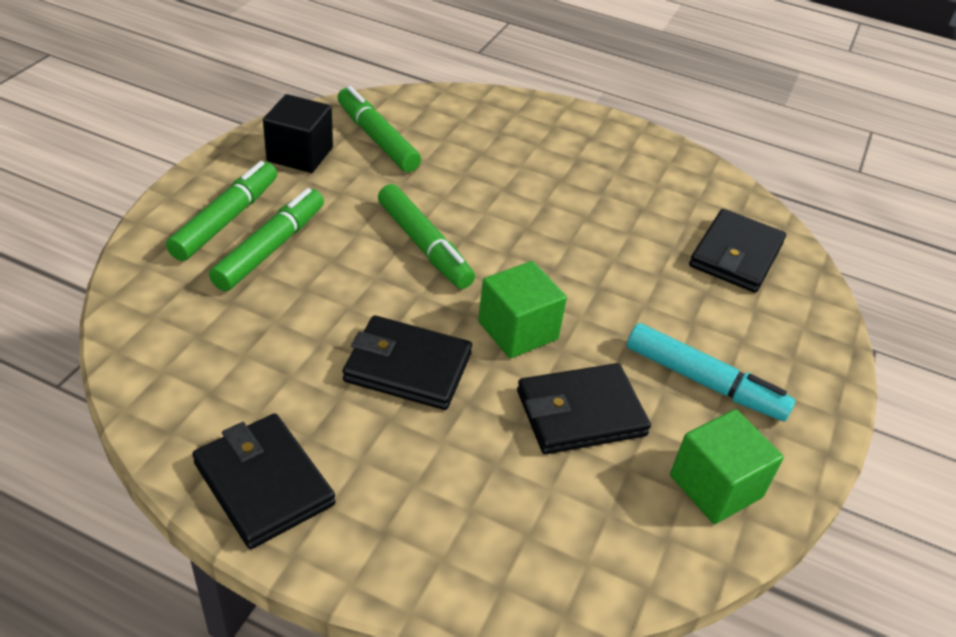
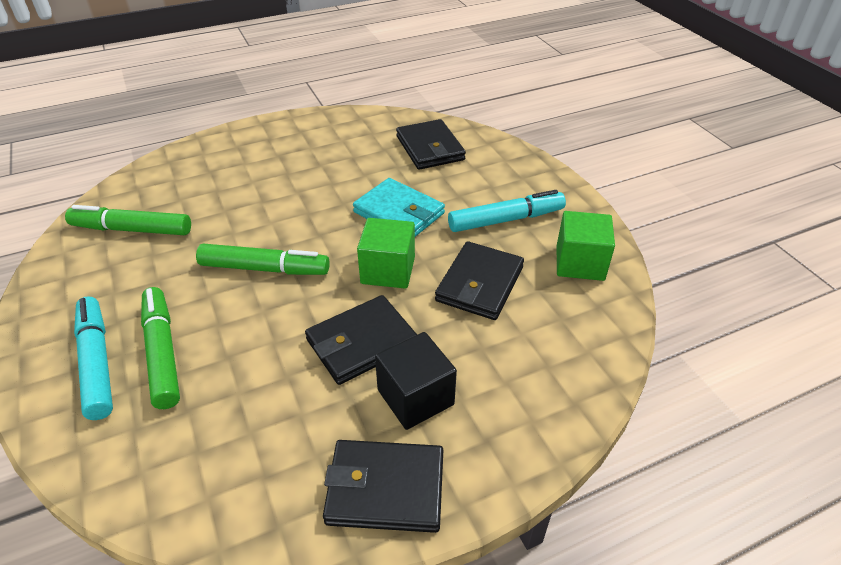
camera: 45 degrees left, 0 degrees up
green marker [166,161,277,261] -> turquoise marker [74,296,113,420]
black cube [263,94,333,173] -> black cube moved to [375,332,457,430]
none -> turquoise wallet [353,178,445,237]

